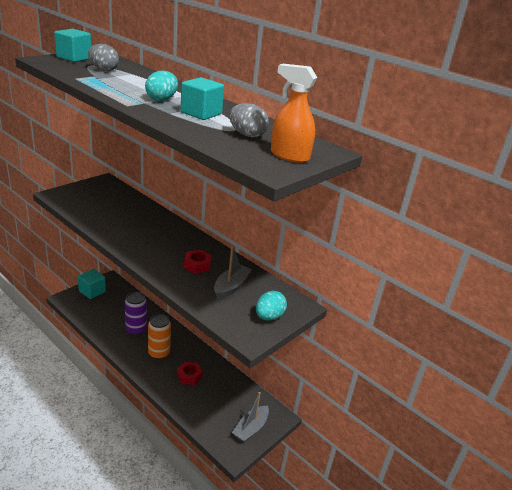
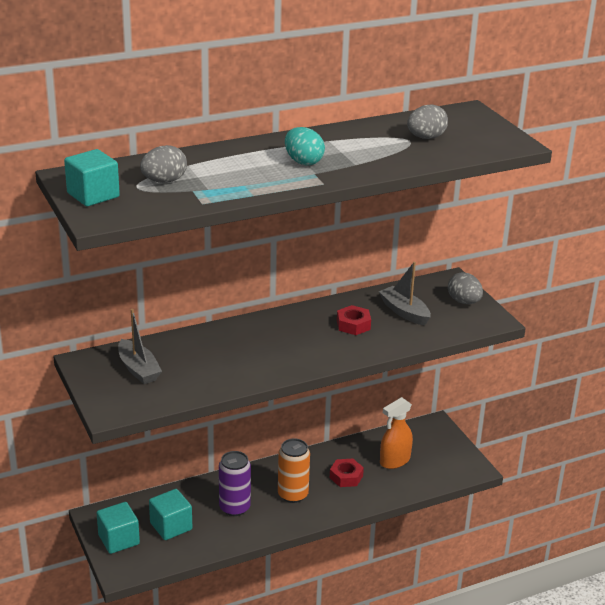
camera: 65 degrees left, 0 degrees up
turquoise cube [181,77,224,120] -> turquoise cube moved to [149,489,192,540]
grey boat [232,392,269,443] -> grey boat moved to [118,309,162,384]
turquoise egg [256,291,287,321] -> grey egg [448,272,483,304]
orange spray bottle [271,64,317,163] -> orange spray bottle moved to [380,397,413,469]

